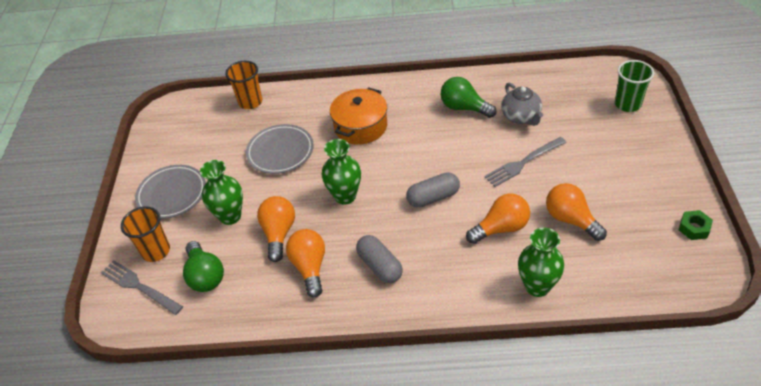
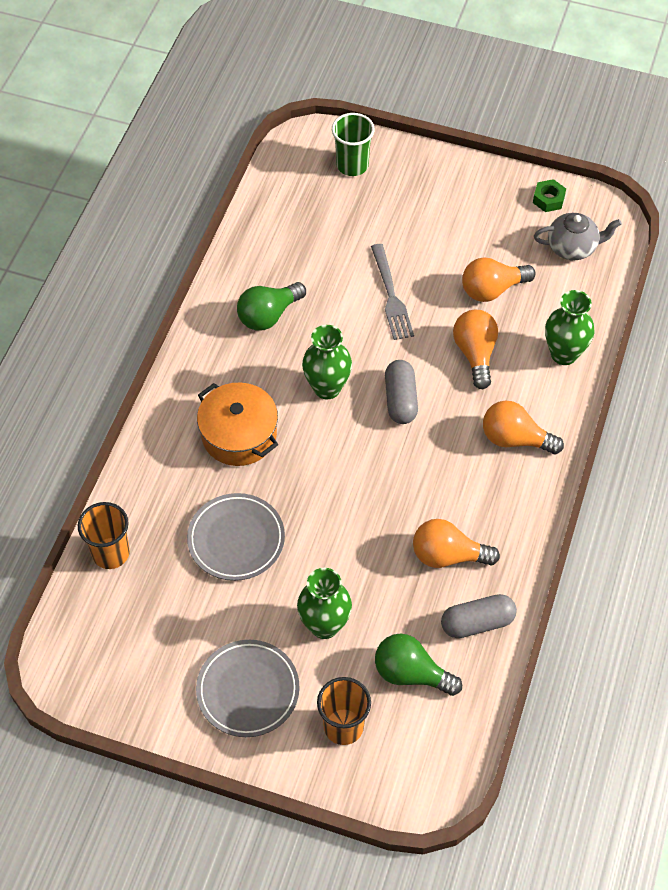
camera: 75 degrees left, 10 degrees up
grey fork [101,260,183,315] -> none
green light bulb [183,241,224,292] -> green light bulb turned 150 degrees counterclockwise [375,634,462,696]
orange light bulb [257,196,295,262] -> orange light bulb moved to [483,401,564,454]
green vase [322,139,361,205] -> green vase moved to [302,325,352,399]
grey capsule [356,235,403,283] -> grey capsule moved to [441,594,517,638]
grey teapot [501,82,543,126] -> grey teapot moved to [534,213,622,260]

